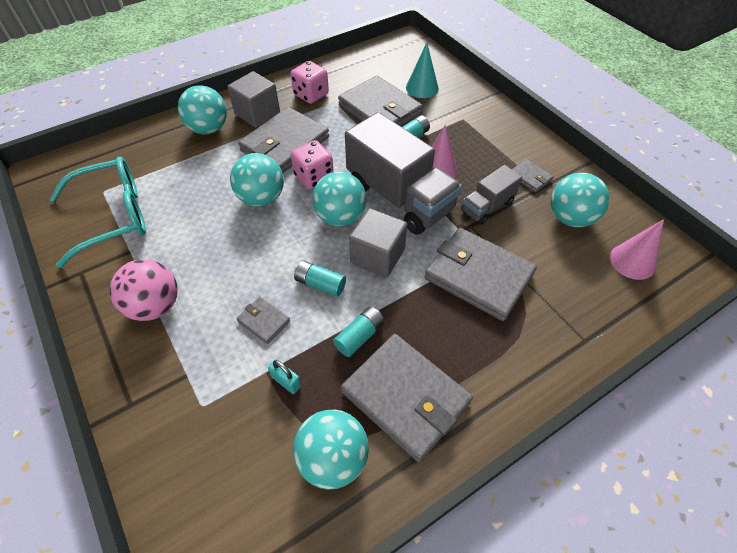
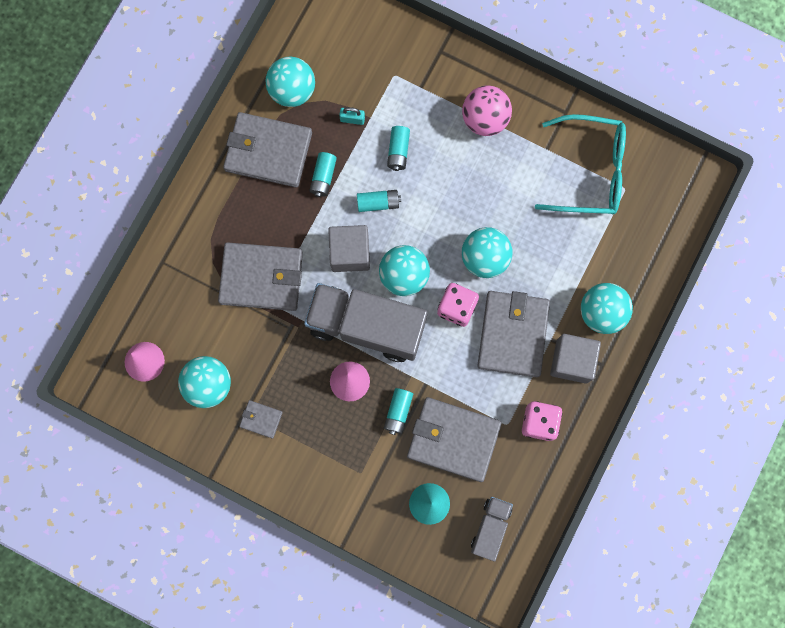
camera: 150 degrees right, 25 degrees up
turquoise glasses [50,157,146,268] -> turquoise glasses turned 120 degrees counterclockwise [535,114,626,214]
grey wallet [237,297,290,344] -> turquoise battery [387,126,410,171]
grey truck [461,165,522,225] -> grey truck moved to [471,497,513,562]

